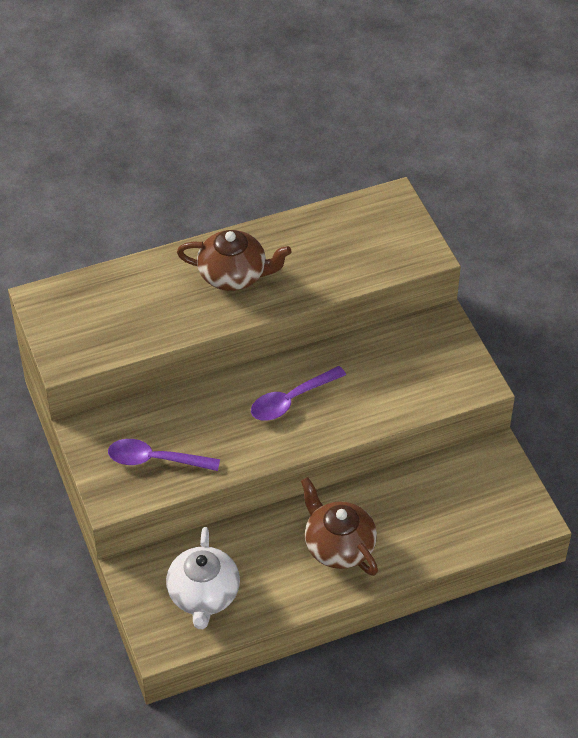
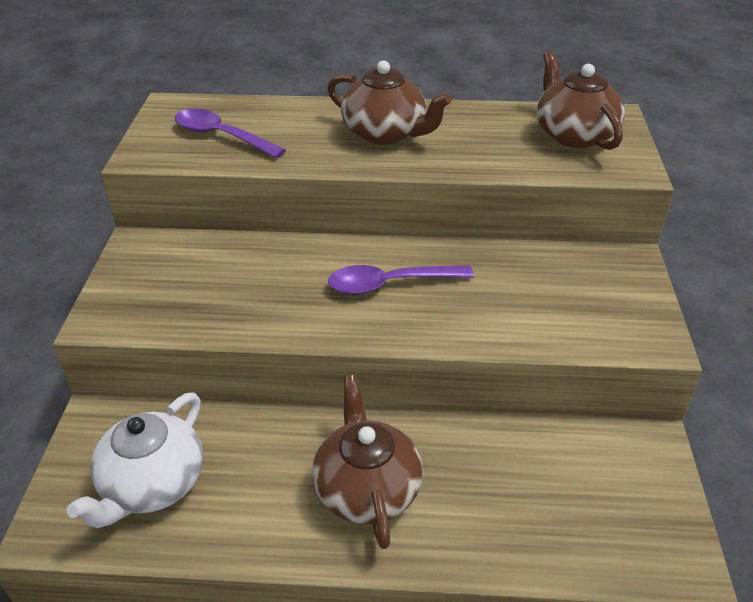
camera: 25 degrees right, 10 degrees down
purple spoon [108,439,220,471] -> purple spoon moved to [175,109,286,158]
none -> brown teapot [537,51,625,150]

